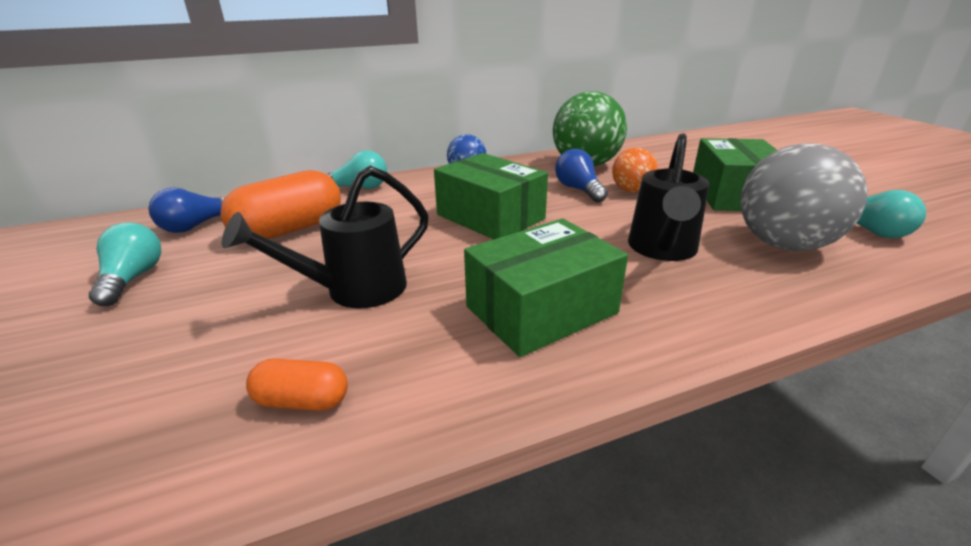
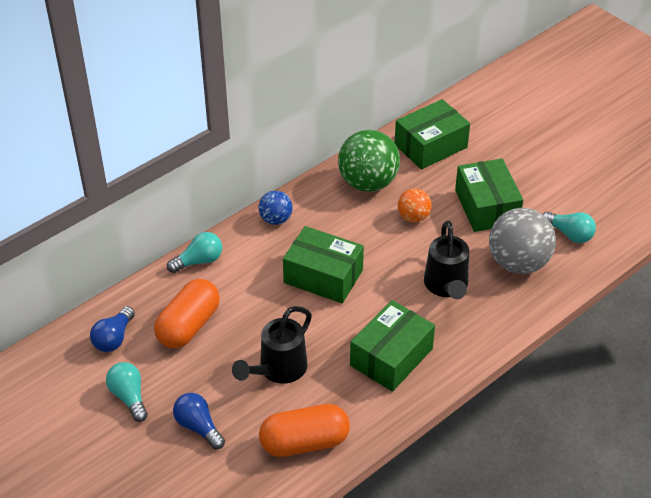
camera: 20 degrees left, 15 degrees up
orange capsule [246,358,348,411] -> orange capsule [259,404,350,457], size x1.93
blue light bulb [555,149,608,202] -> blue light bulb moved to [173,393,225,449]
none -> green box [395,99,470,169]

